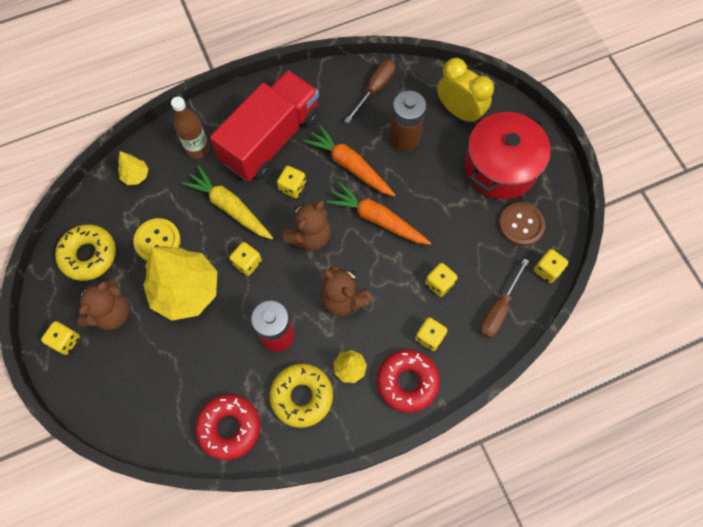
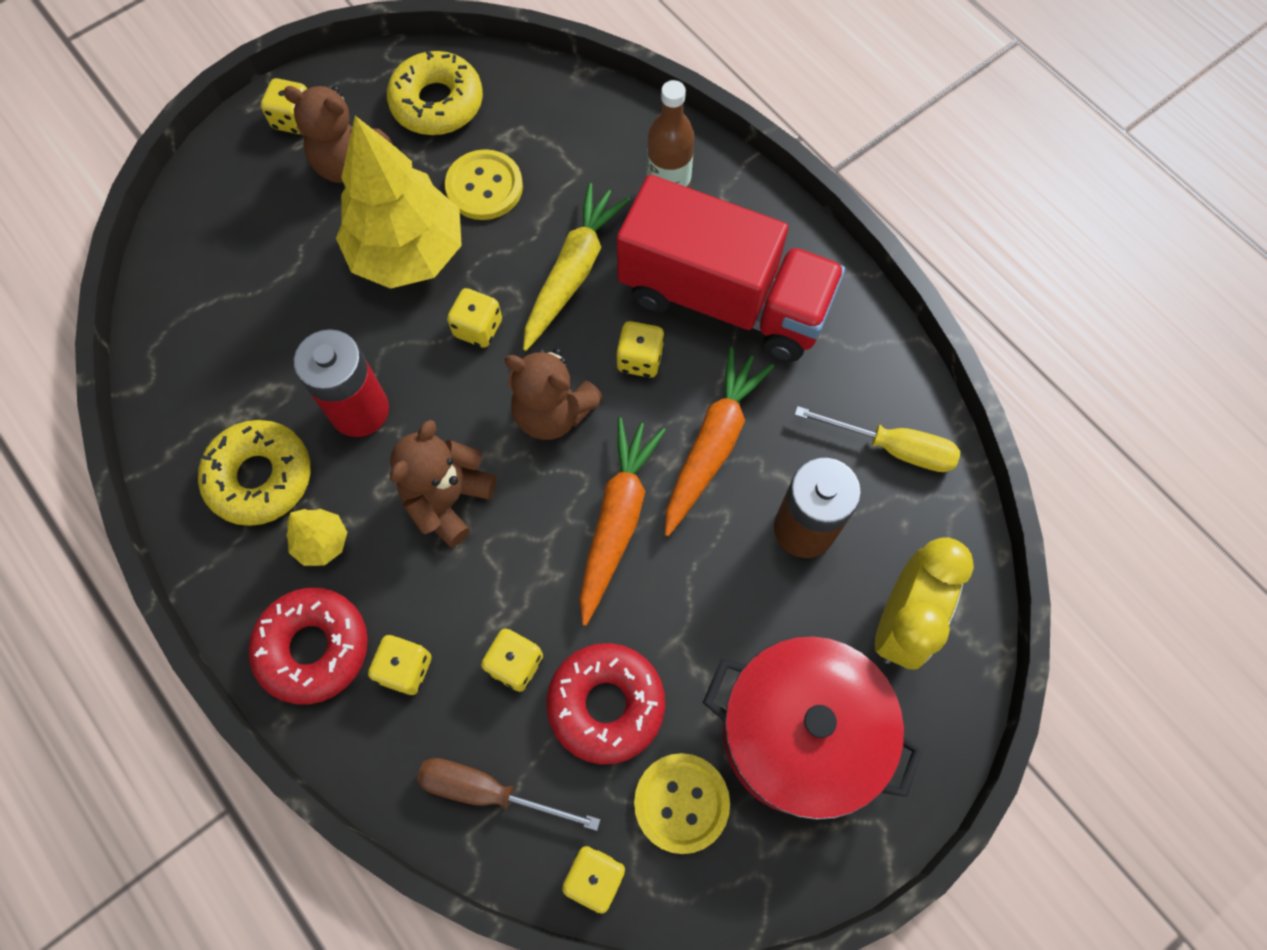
camera: 75 degrees right, 0 degrees up
yellow tree [118,151,149,185] -> none
red donut [195,394,260,460] -> red donut moved to [547,643,665,764]
brown screwdriver [344,60,395,123] -> yellow screwdriver [795,406,960,472]
brown button [499,202,545,246] -> yellow button [634,753,730,854]

